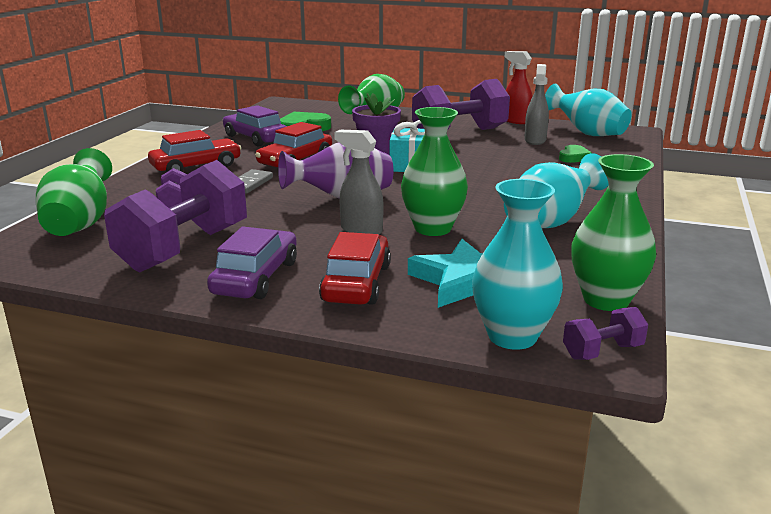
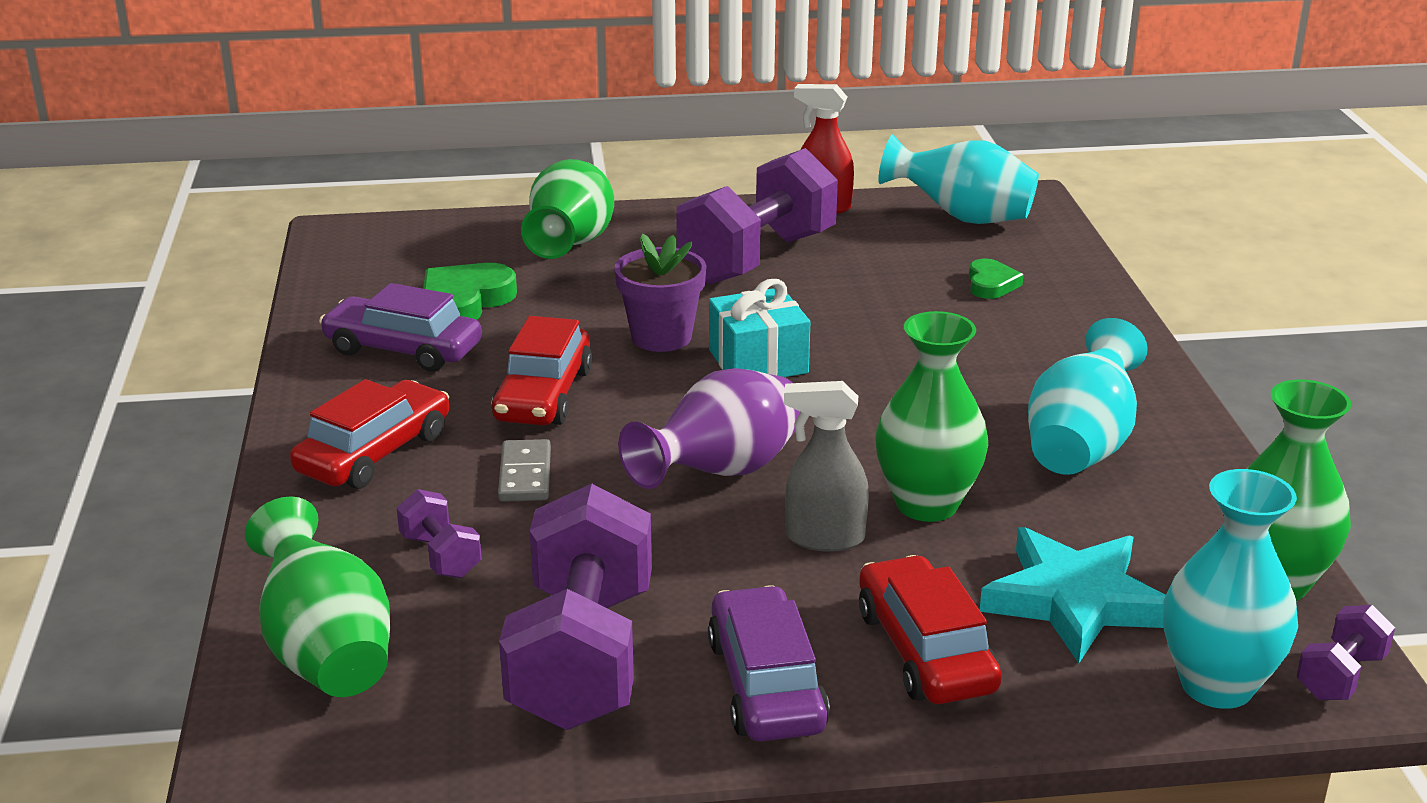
camera: 25 degrees left, 5 degrees up
grey spray bottle [524,64,549,145] -> none

